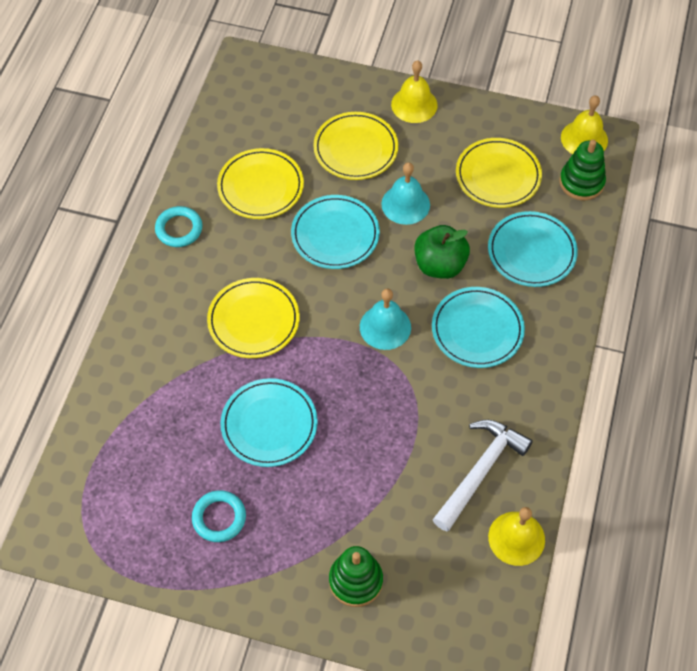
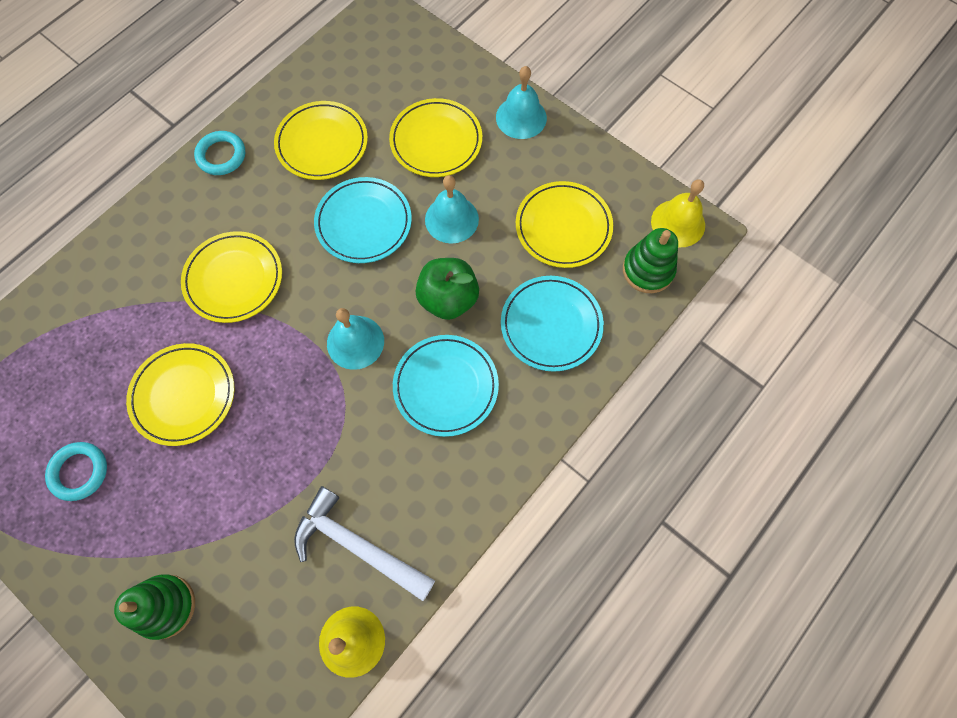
camera: 25 degrees right, 10 degrees up
turquoise plate [220,378,318,467] -> yellow plate [126,343,234,446]
yellow bell [391,60,437,123] -> turquoise bell [496,66,547,139]
white hammer [433,420,533,531] -> white hammer turned 120 degrees counterclockwise [294,486,435,601]

